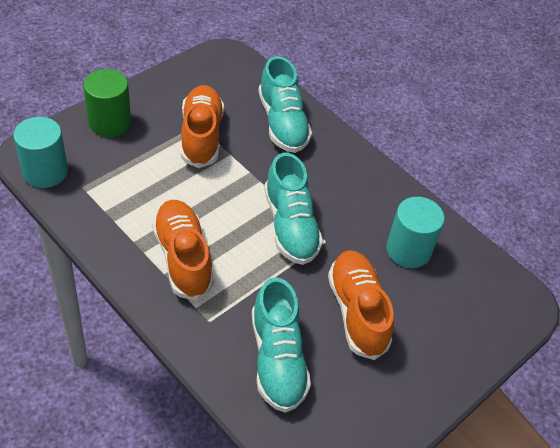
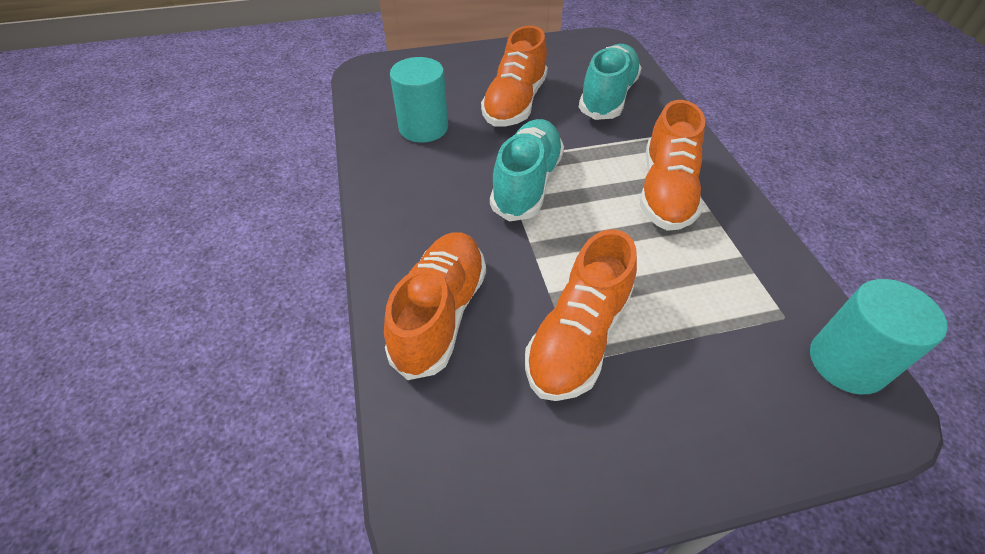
camera: 145 degrees left, 0 degrees up
green cylinder [83,69,131,137] -> none
turquoise shoe [258,56,312,153] -> orange shoe [384,232,486,380]

